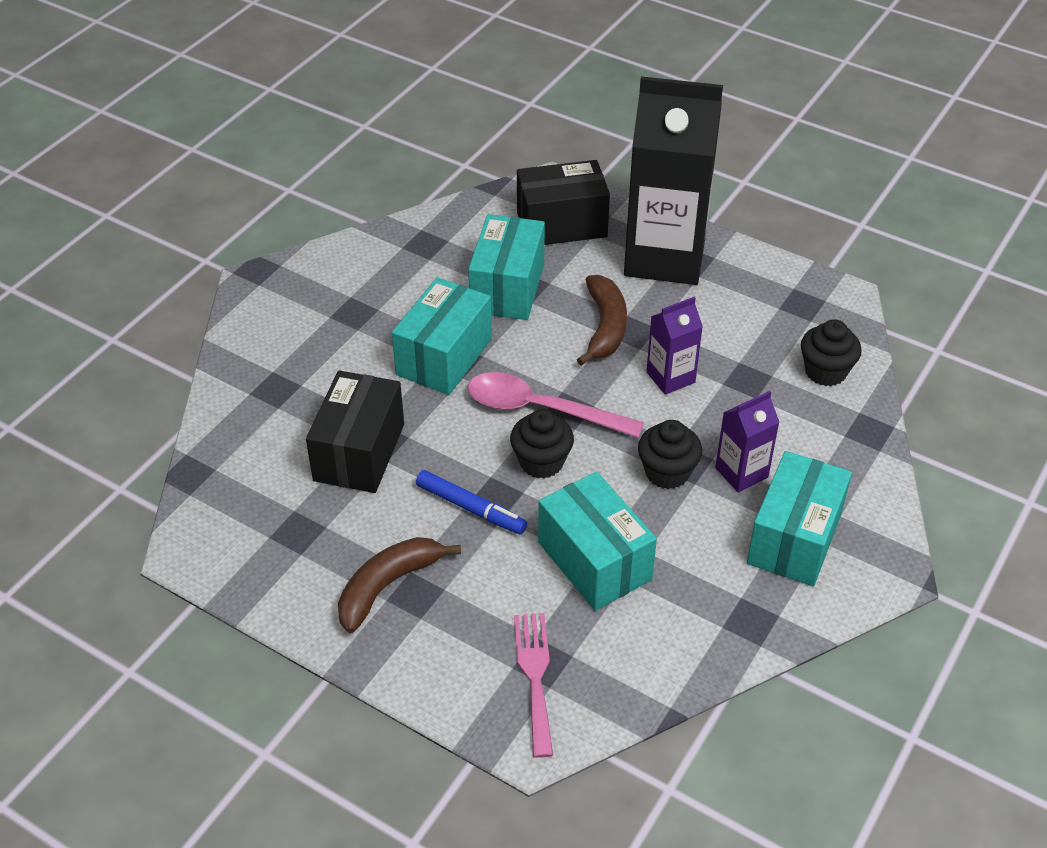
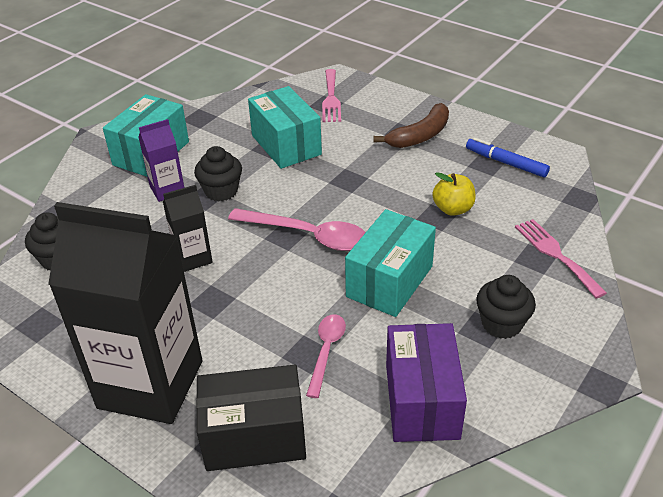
camera: 175 degrees left, 5 degrees down
black box [306,370,404,493] -> yellow apple [432,172,476,216]
blue marker [416,470,527,534] -> blue marker moved to [466,137,550,177]
turquoise box [468,214,545,320] -> pink spoon [306,314,346,398]
black cupcake [510,409,574,479] -> black cupcake moved to [476,275,536,339]
brown banana [577,275,627,366] -> none
purple carton [646,297,703,395] -> black carton [163,185,213,272]
none -> purple box [386,323,467,442]
none -> pink fork [515,219,607,299]

